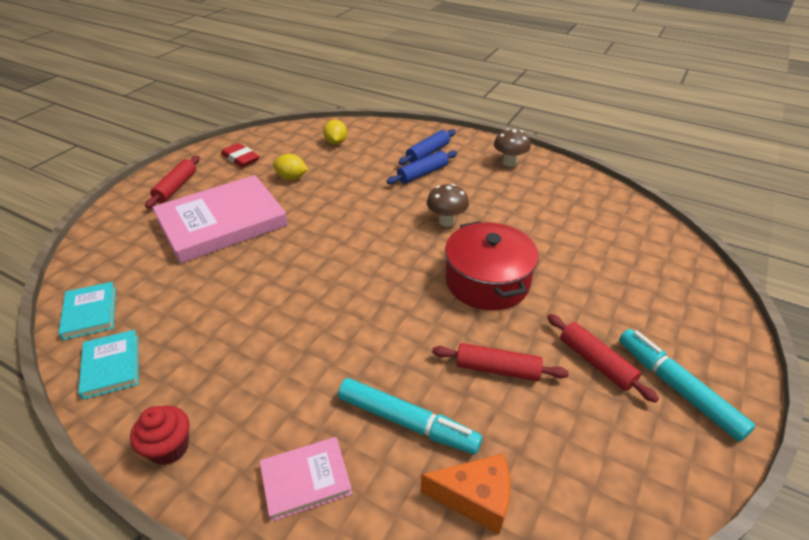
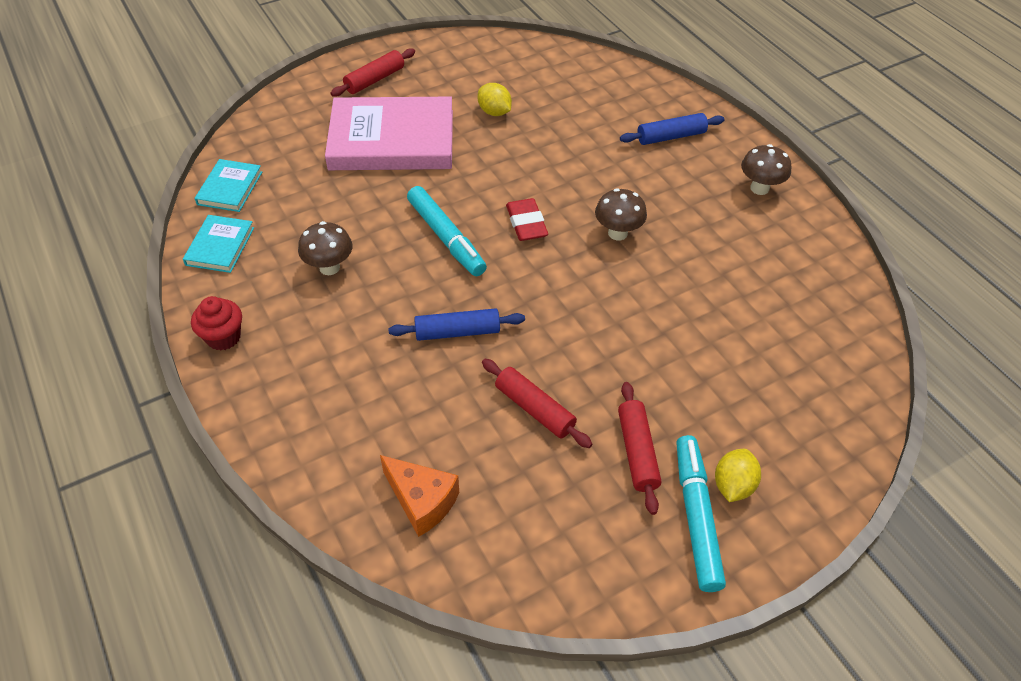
camera: 30 degrees right, 10 degrees up
red eraser [221,143,260,167] -> red eraser moved to [506,198,548,241]
pink book [260,437,352,522] -> none
yellow lemon [323,120,347,145] -> yellow lemon moved to [715,449,761,502]
turquoise marker [338,378,482,454] -> turquoise marker moved to [407,186,487,276]
blue rolling pin [386,150,457,185] -> blue rolling pin moved to [389,308,525,341]
red pot [445,221,539,310] -> none
none -> brown mushroom [298,221,352,275]

